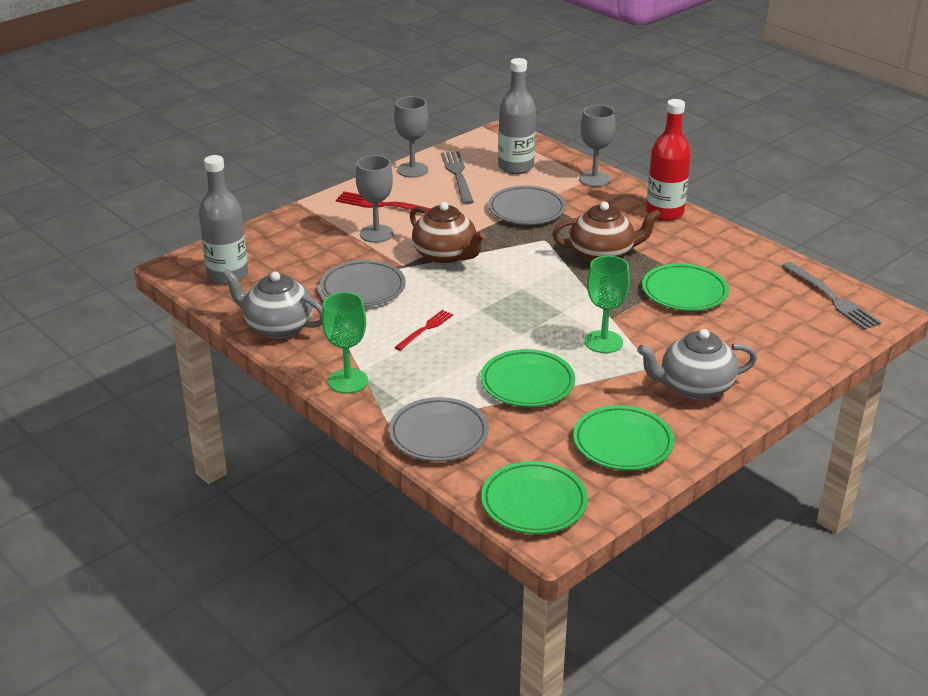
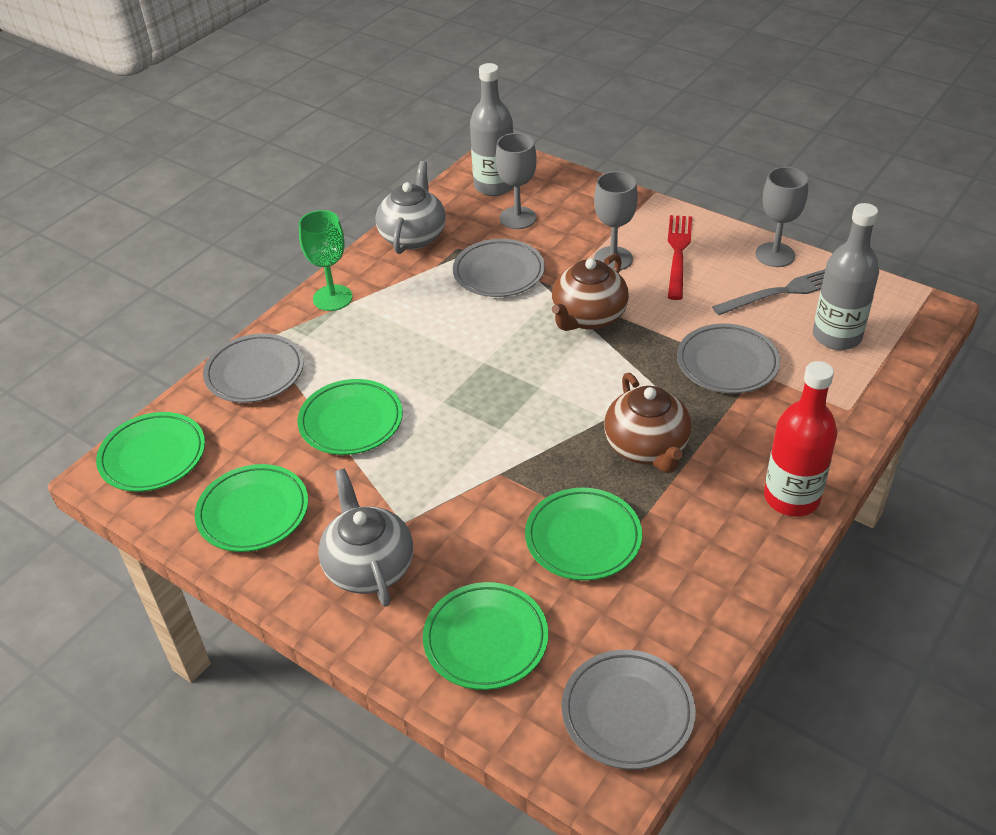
camera: 80 degrees right, 10 degrees up
red fork [395,310,453,351] -> none
grey goblet [579,105,616,187] -> grey goblet moved to [495,133,537,229]
green goblet [585,256,630,353] -> none
grey fork [782,262,882,330] -> grey plate [562,650,696,770]
none -> green plate [423,582,548,690]

